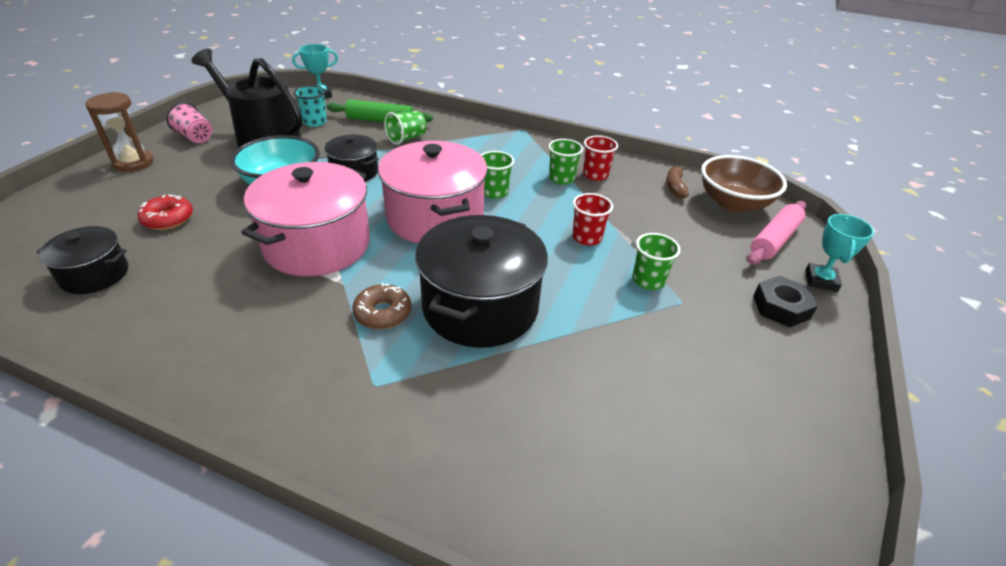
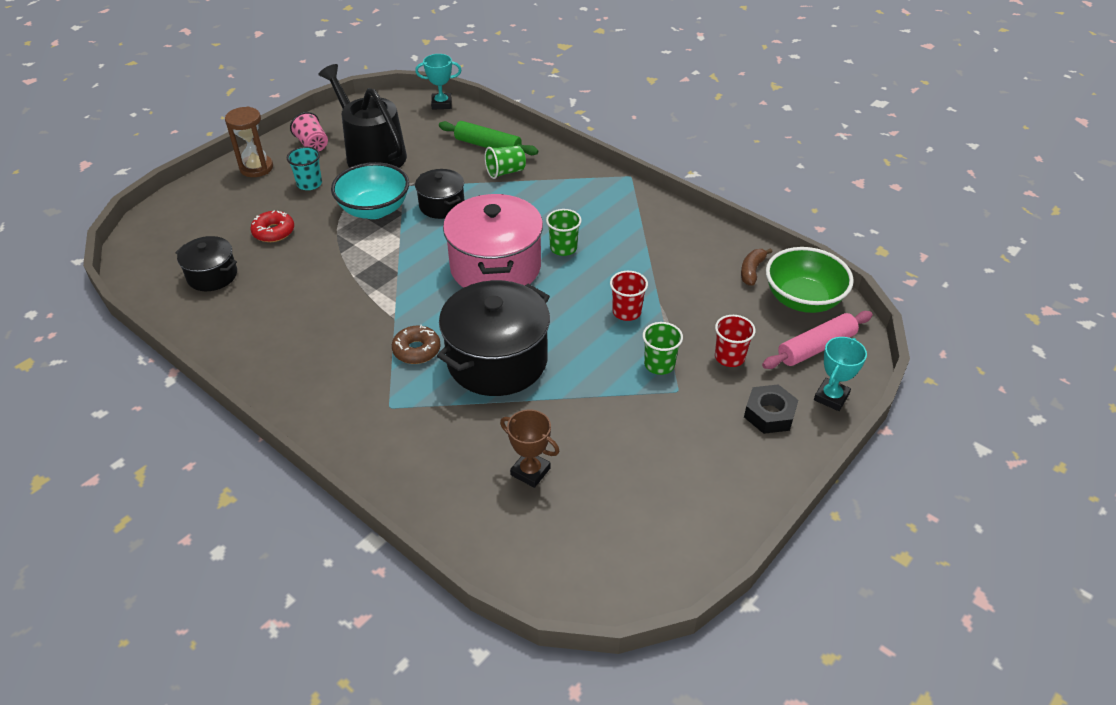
camera: 20 degrees right, 5 degrees up
pink pot [241,162,370,276] -> none
turquoise cup [293,86,327,127] -> turquoise cup moved to [287,147,322,190]
green cup [548,139,583,185] -> none
red cup [583,135,618,181] -> red cup moved to [715,315,756,367]
brown bowl [701,155,787,212] -> green bowl [766,247,854,313]
none -> brown trophy [500,410,560,488]

